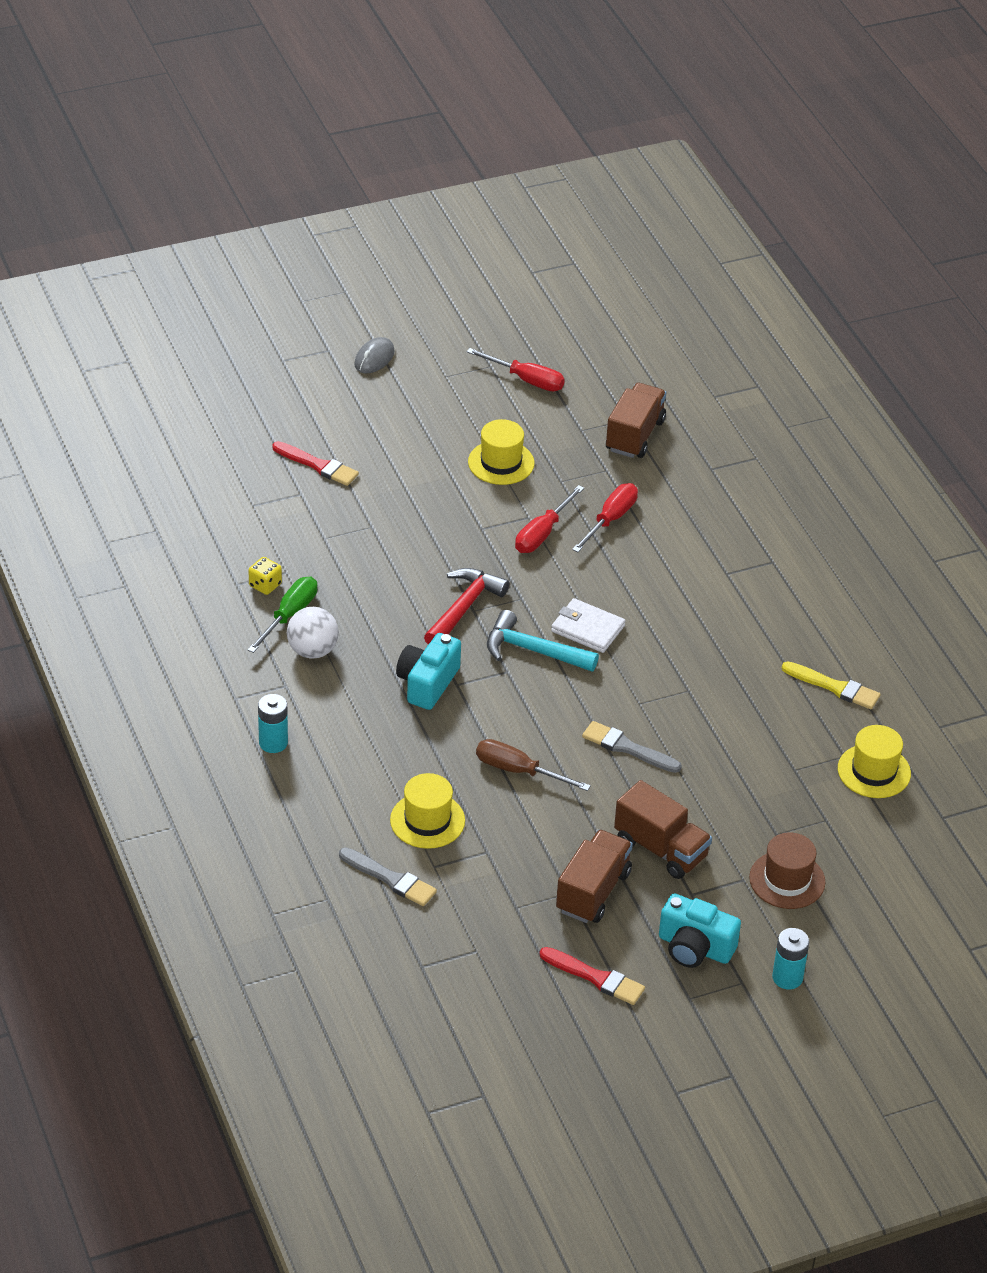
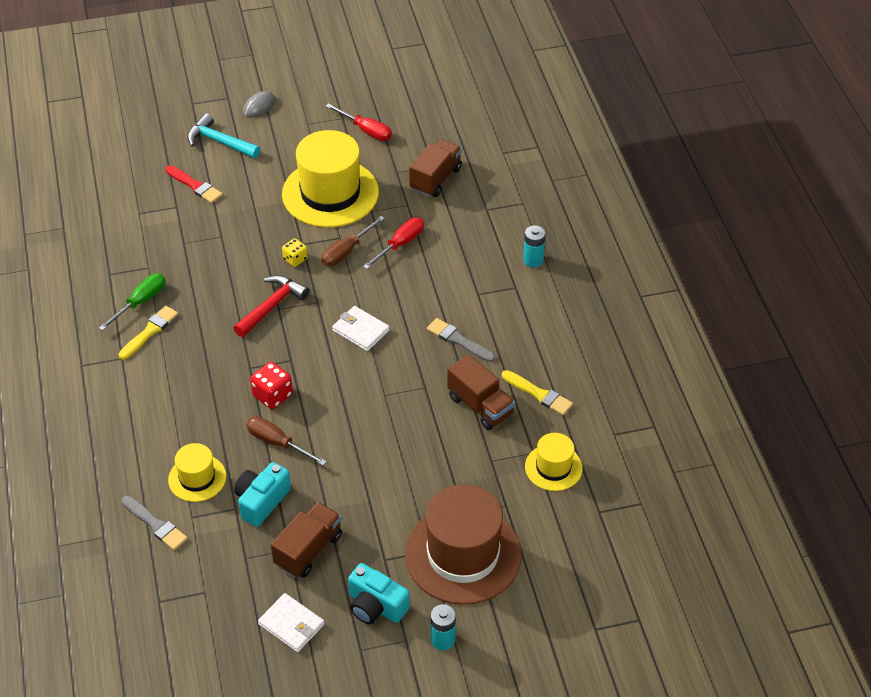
camera: 10 degrees right, 5 degrees up
yellow dice [248,557,282,595] -> yellow dice moved to [282,238,307,267]
turquoise battery [258,694,288,753] -> turquoise battery moved to [523,225,546,267]
white ball [287,607,339,659] -> yellow brush [119,306,178,360]
turquoise camera [396,633,461,710] -> turquoise camera moved to [234,462,291,527]
yellow hat [468,419,535,485] -> yellow hat [282,130,379,227], size x1.94
turquoise hammer [487,610,599,672] -> turquoise hammer moved to [187,113,260,158]
red screwdriver [515,485,584,553] -> brown screwdriver [321,216,385,266]
red brush [540,947,645,1005] -> white wallet [258,593,324,652]
grey brush [582,721,682,773] -> grey brush moved to [427,318,495,362]
brown truck [614,780,712,879] -> brown truck moved to [447,354,515,430]
brown hat [749,832,826,909] -> brown hat [405,484,522,605], size x1.94
none -> red dice [250,362,293,409]

